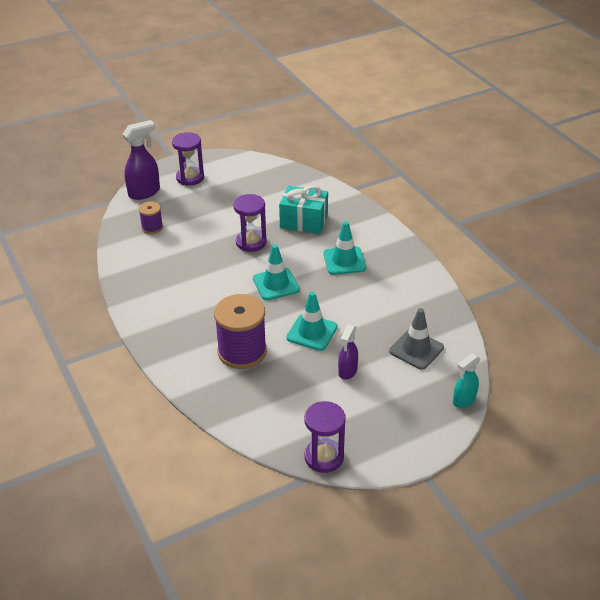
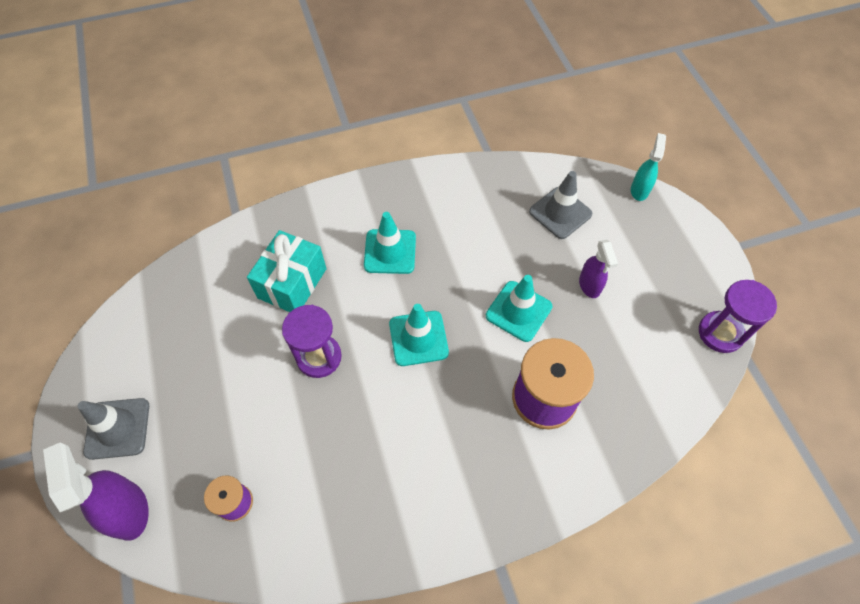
camera: 80 degrees left, 20 degrees up
purple hourglass [172,132,204,186] -> grey traffic cone [77,398,149,460]
purple spray bottle [338,324,358,380] -> purple spray bottle turned 45 degrees clockwise [579,240,618,298]
turquoise spray bottle [453,353,481,408] -> turquoise spray bottle turned 135 degrees counterclockwise [631,133,666,201]

